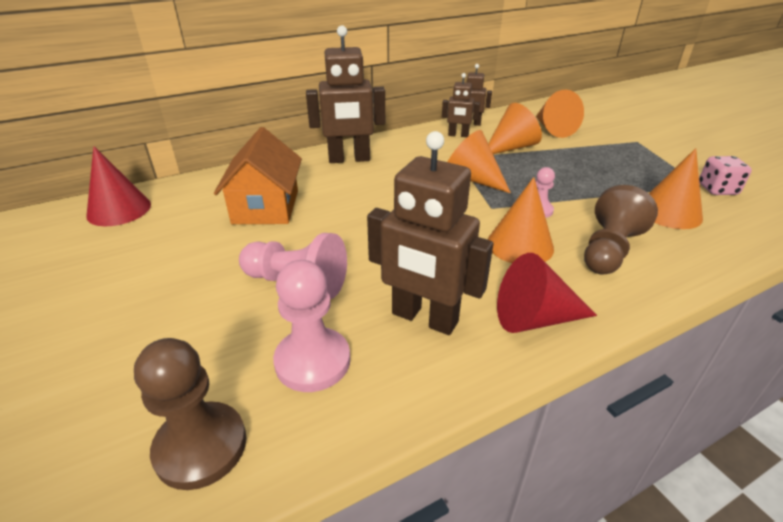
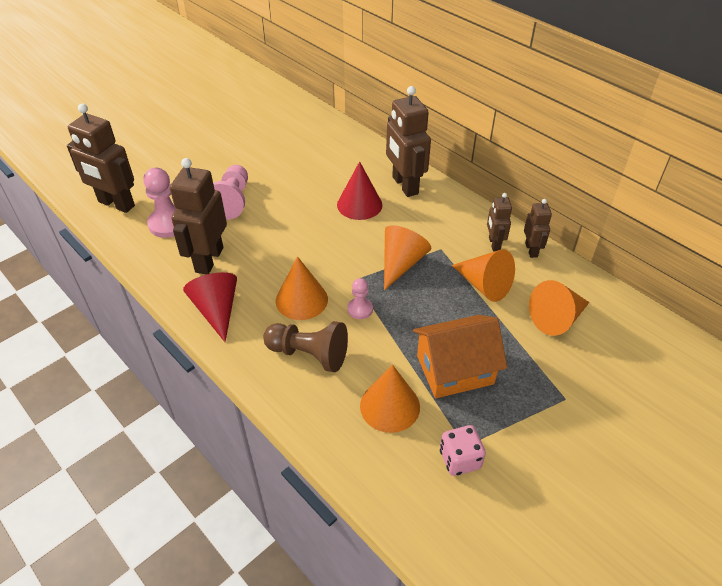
camera: 75 degrees right, 10 degrees up
red cone [86,146,151,226] -> red cone moved to [337,161,382,220]
brown pawn [134,338,246,490] -> brown robot [67,104,135,213]
orange house [214,127,302,224] -> orange house moved to [413,315,507,398]

